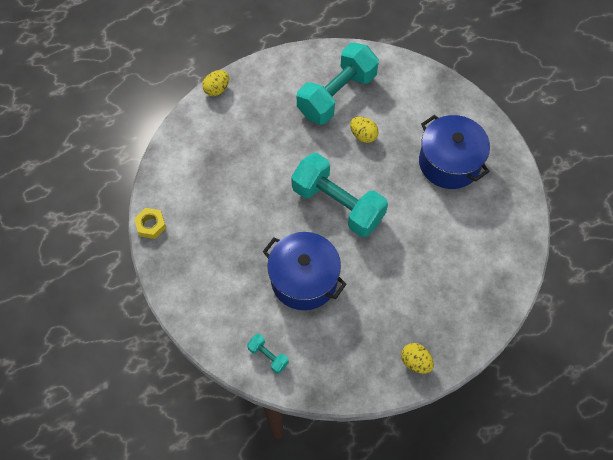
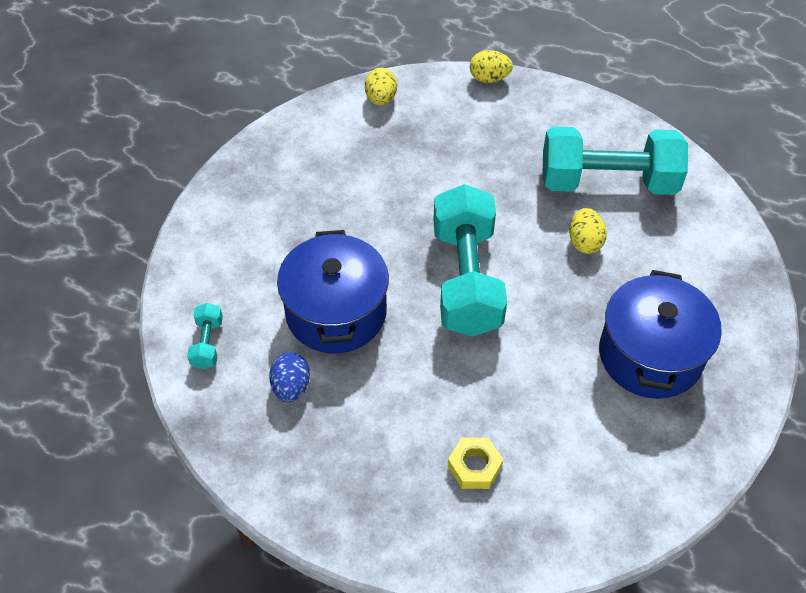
camera: 50 degrees right, 10 degrees down
yellow nut [134,208,166,239] -> yellow nut moved to [448,438,503,489]
yellow egg [401,343,434,374] -> yellow egg moved to [365,68,397,105]
none -> blue egg [269,352,310,403]

